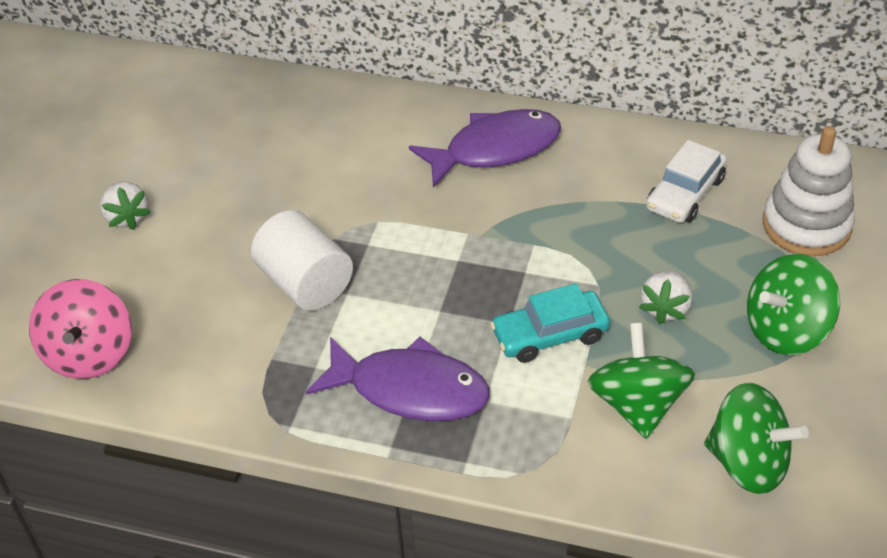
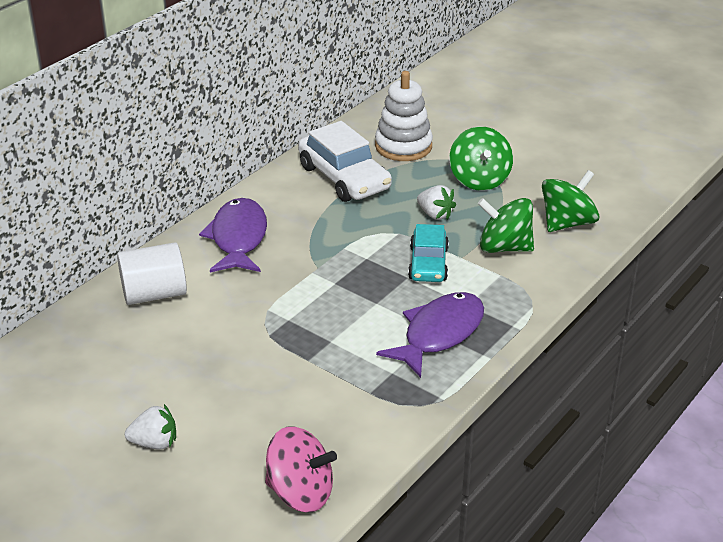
camera: 70 degrees left, 10 degrees down
white cylinder [251,210,353,311] -> white cylinder moved to [117,242,187,305]
white car [646,140,727,223] -> white car [298,121,392,202], size x1.53

